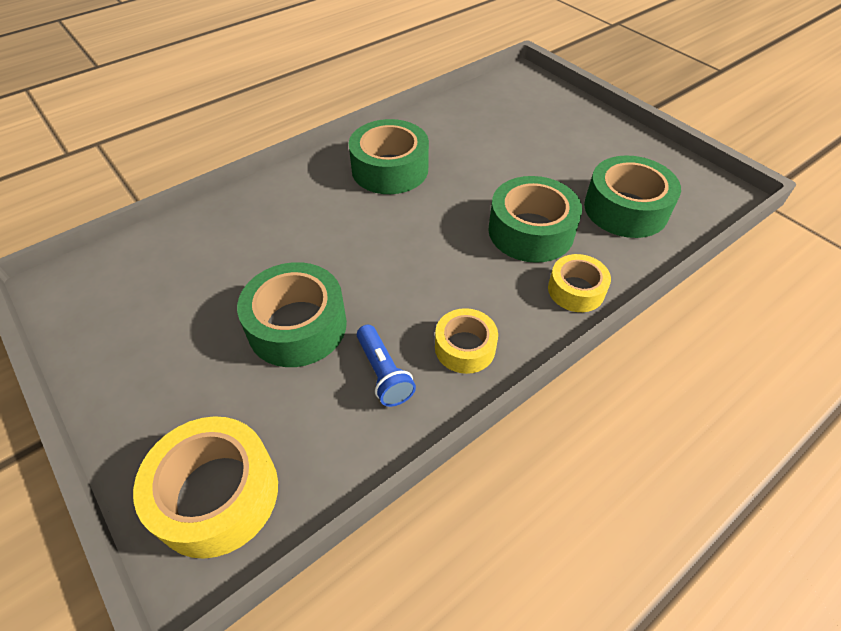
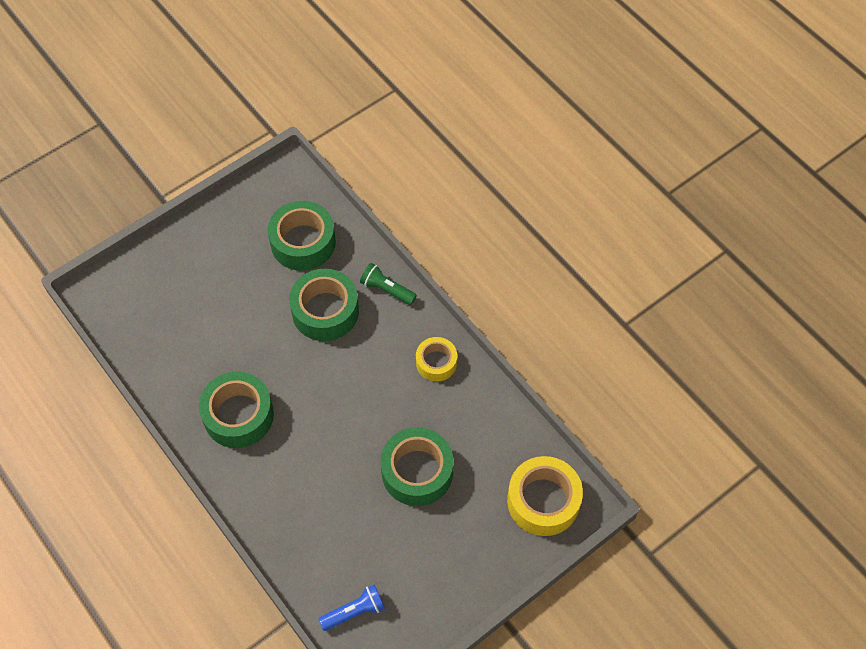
camera: 90 degrees left, 10 degrees up
blue flashlight [357,325,416,407] -> blue flashlight moved to [319,585,385,631]
yellow tape [548,254,611,312] -> green flashlight [360,263,417,305]

